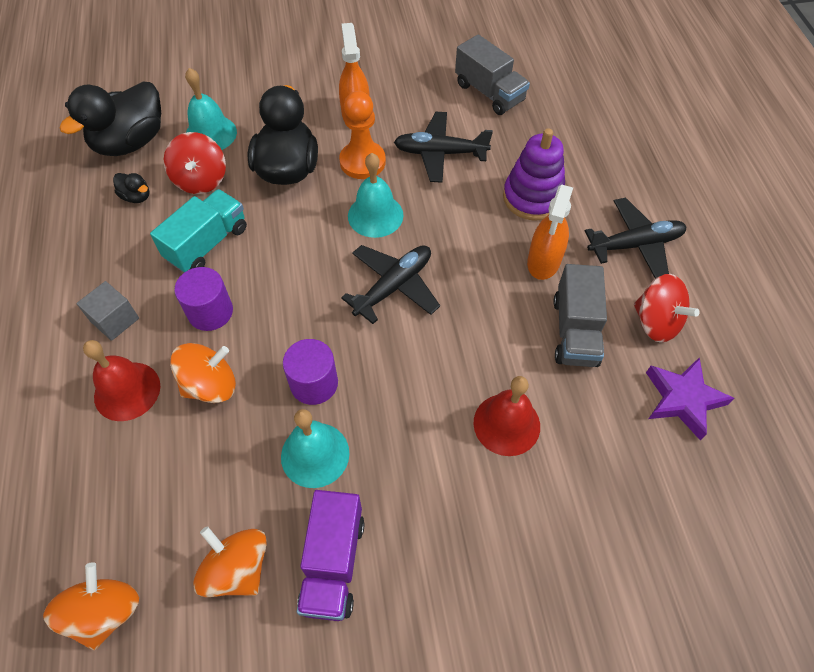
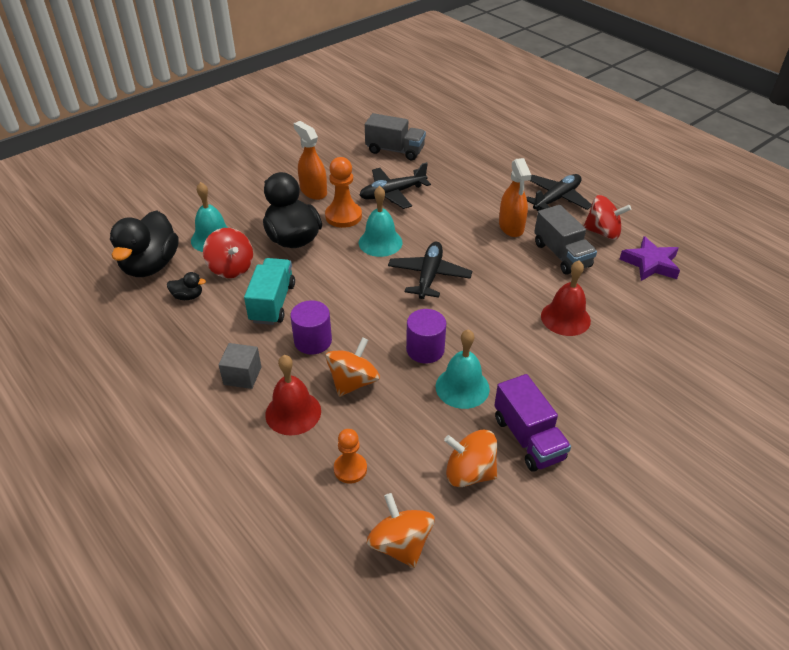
camera: 30 degrees left, 15 degrees down
purple stacking toy [503,128,565,221] -> none
none -> orange pawn [334,429,367,484]

